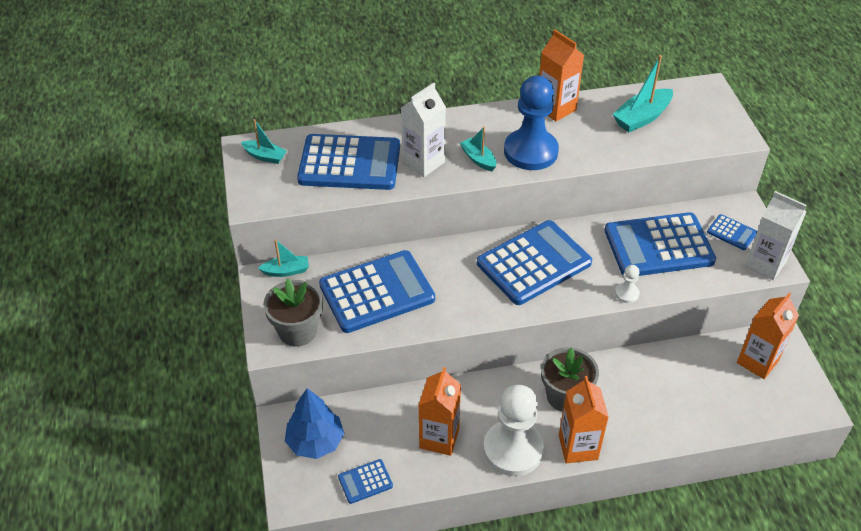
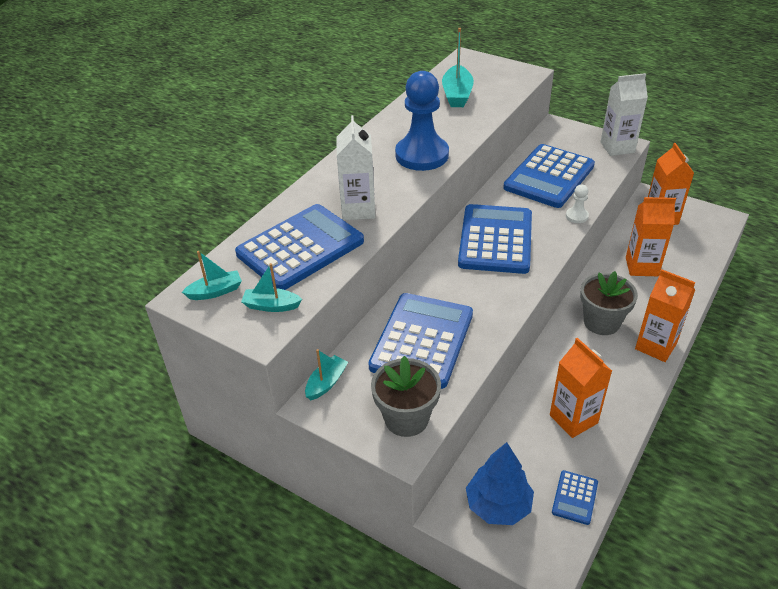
camera: 45 degrees left, 5 degrees down
turquoise boat [460,127,496,171] -> turquoise boat moved to [241,263,302,312]
white pawn [483,385,544,476] -> none
orange carton [539,29,584,121] -> orange carton moved to [626,197,676,276]
blue calculator [707,214,757,250] -> none

